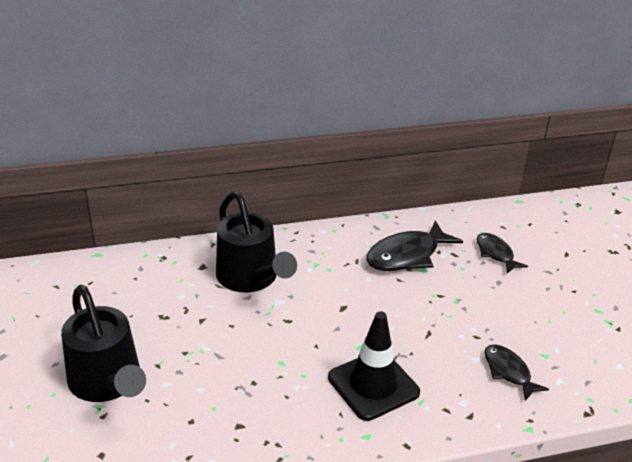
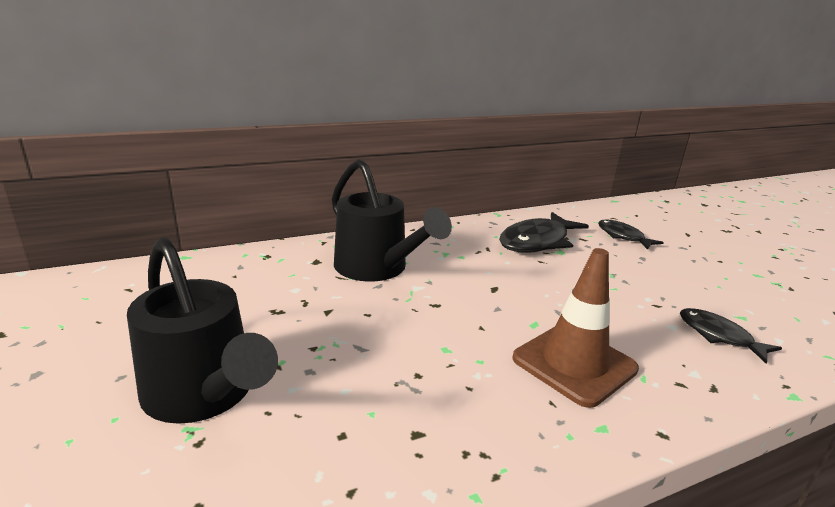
camera: 10 degrees left, 10 degrees down
black traffic cone [328,311,420,421] -> brown traffic cone [512,248,639,408]

